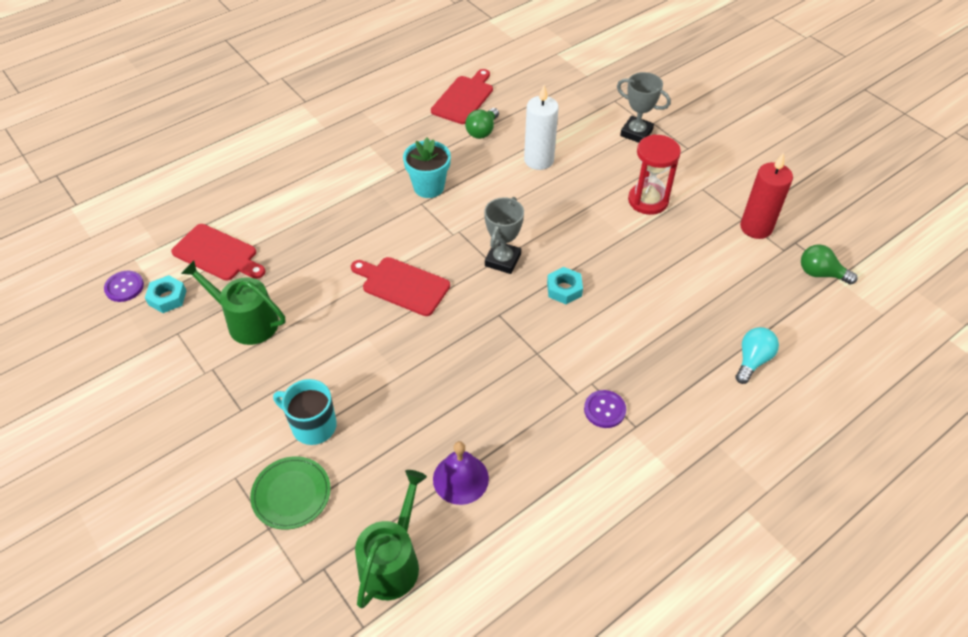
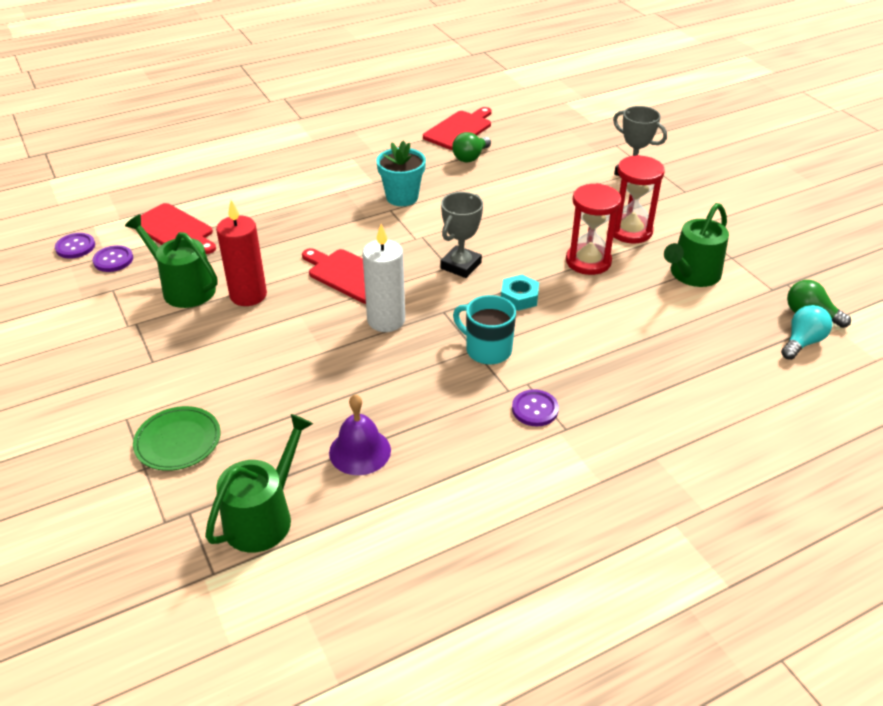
camera: 10 degrees right, 10 degrees down
turquoise nut [145,275,187,313] -> purple button [92,245,133,272]
turquoise mug [273,379,337,445] -> turquoise mug moved to [453,295,516,365]
white candle [524,85,559,170] -> white candle moved to [362,224,405,332]
turquoise light bulb [735,327,779,384] -> turquoise light bulb moved to [781,305,832,360]
red candle [740,152,793,239] -> red candle moved to [216,200,267,306]
none -> red hourglass [566,183,621,275]
none -> green watering can [664,203,729,287]

